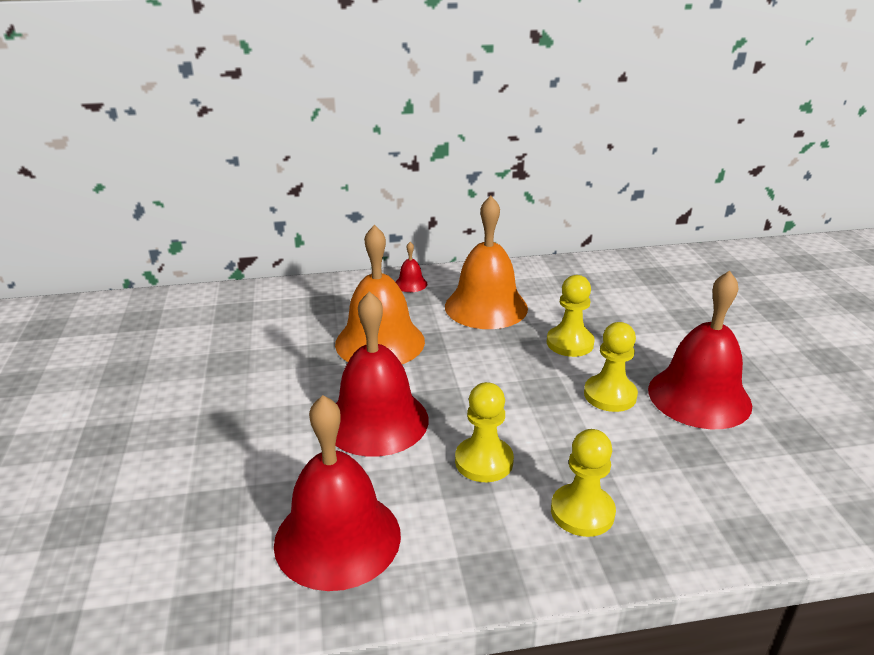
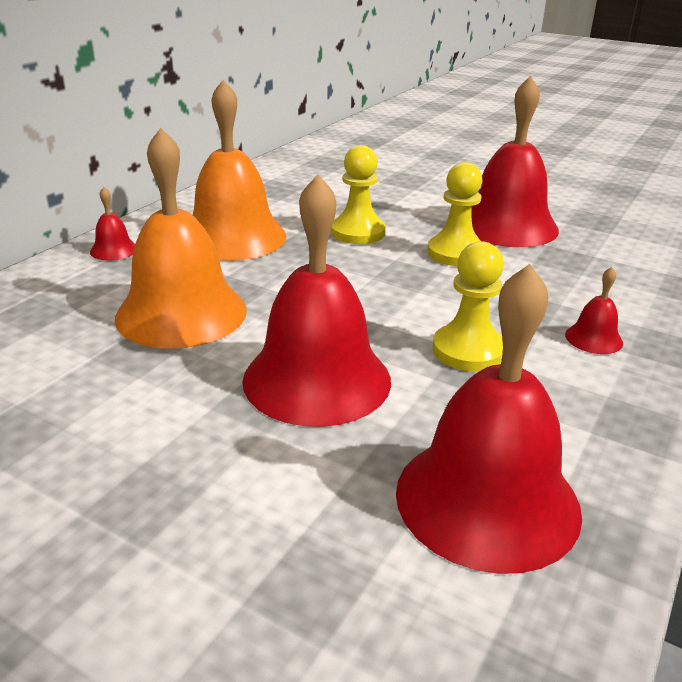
camera: 50 degrees left, 0 degrees up
yellow pawn [551,429,616,537] -> red bell [565,267,623,354]

